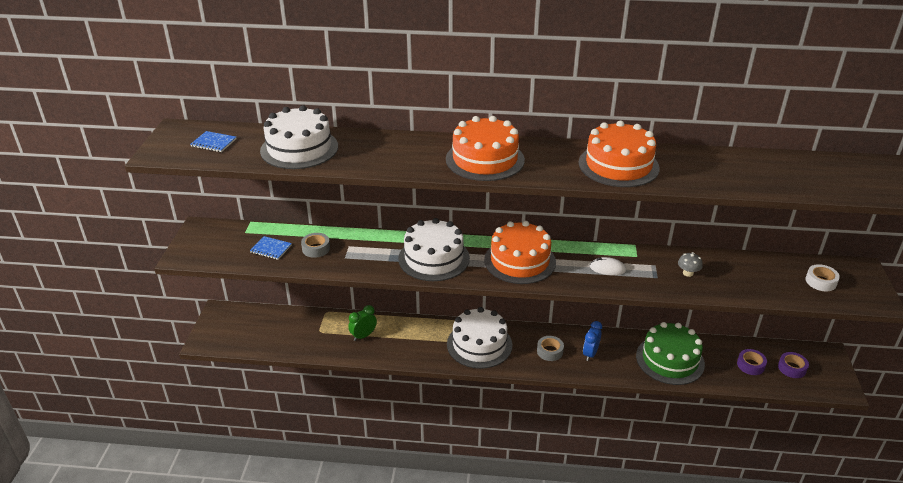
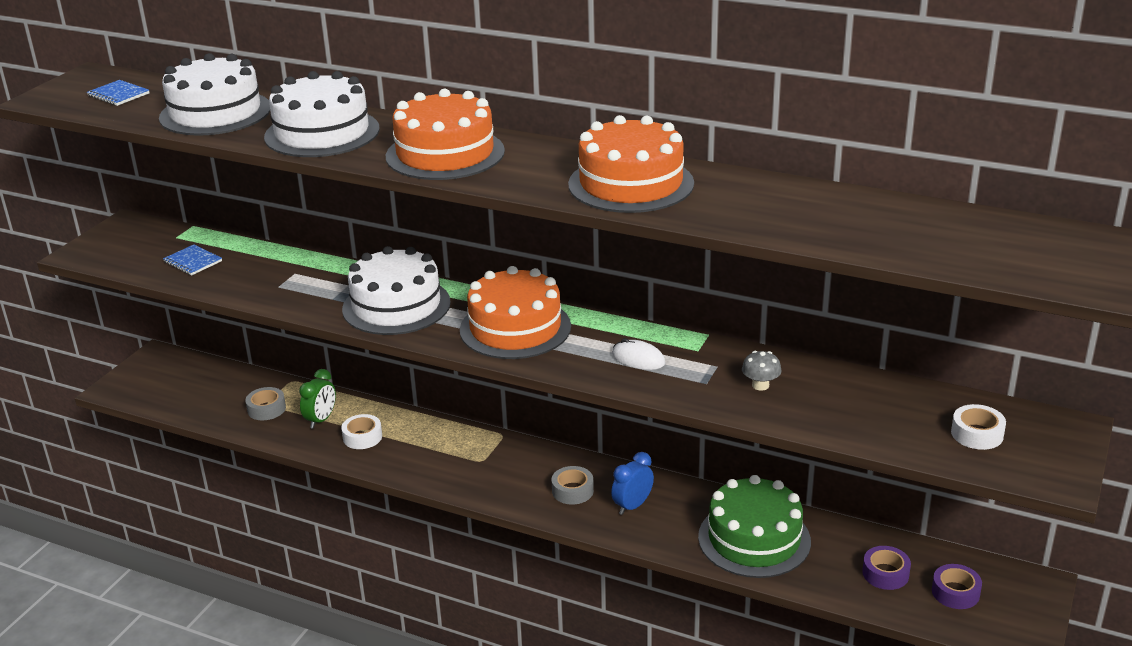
camera: 20 degrees right, 5 degrees down
grey tape [301,233,330,258] -> grey tape moved to [245,387,286,420]
green clock [348,305,377,341] -> green clock turned 135 degrees clockwise [299,369,336,429]
white cake [447,307,512,369] -> white cake moved to [264,71,380,157]
none -> white tape [341,414,382,449]

